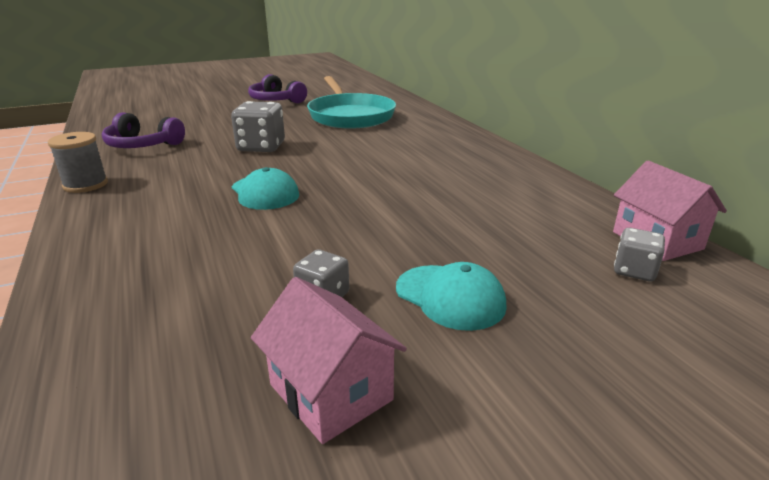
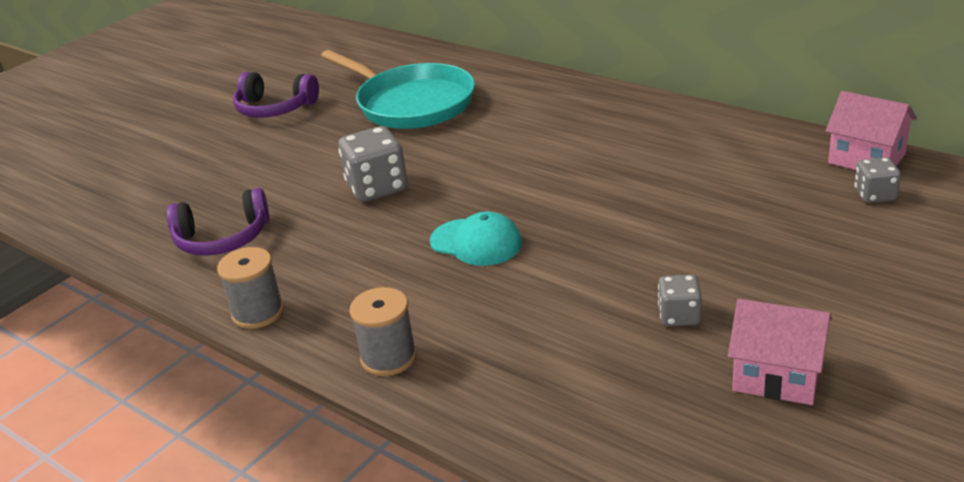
camera: 25 degrees left, 5 degrees up
turquoise cap [396,262,507,331] -> none
none -> grey spool [350,287,417,376]

